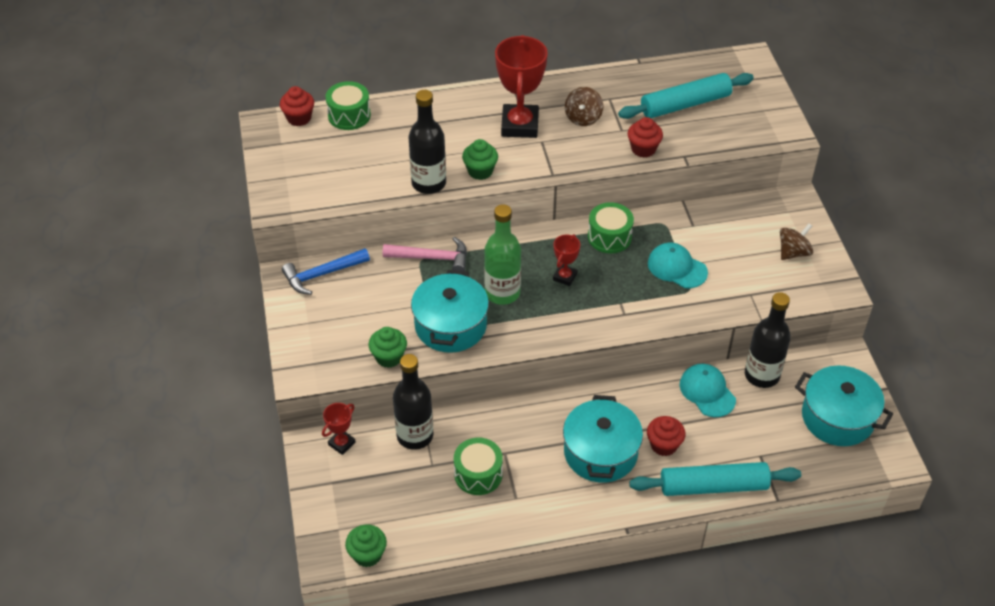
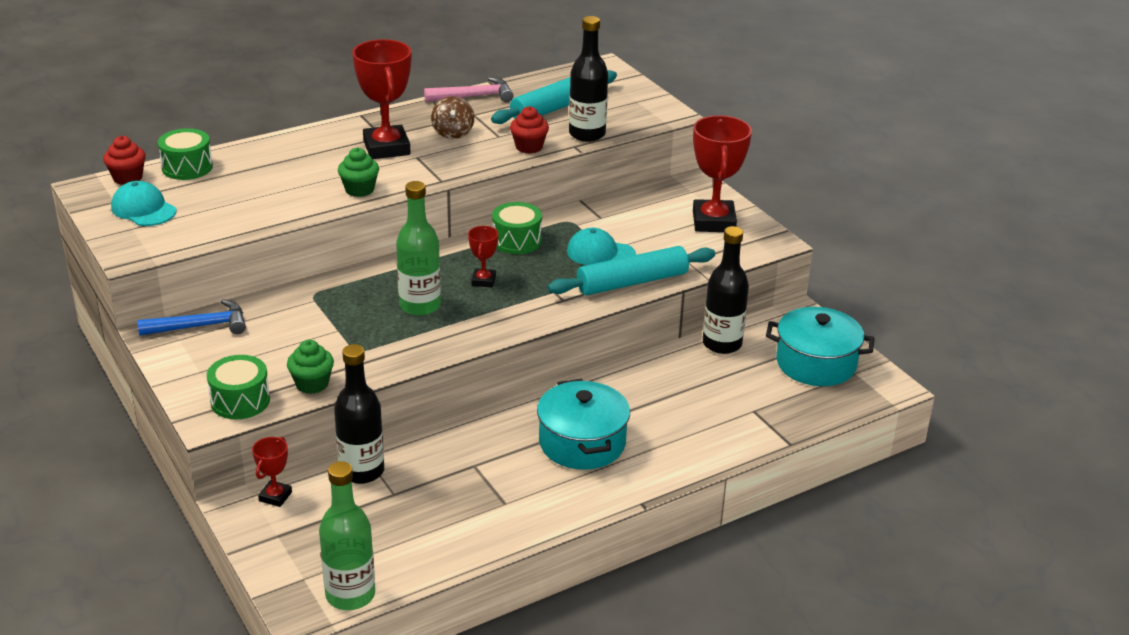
camera: 20 degrees left, 15 degrees down
blue hammer [282,248,370,295] -> blue hammer turned 150 degrees counterclockwise [137,299,246,336]
green cupcake [345,524,387,567] -> green bottle [319,461,375,610]
pink hammer [382,237,467,271] -> pink hammer moved to [424,77,513,102]
black bottle [408,90,446,194] -> black bottle moved to [569,16,608,142]
turquoise pot [411,270,489,353] -> none
green drum [454,438,503,495] -> green drum moved to [207,355,270,419]
turquoise rolling pin [629,462,801,496] -> turquoise rolling pin moved to [548,246,715,295]
red cupcake [647,416,685,456] -> none
turquoise cap [679,364,736,417] -> turquoise cap moved to [111,181,176,226]
brown spinning top [780,223,813,260] -> red trophy [693,115,752,232]

